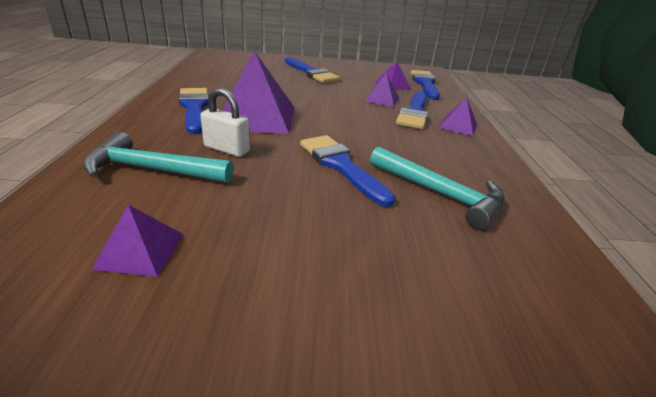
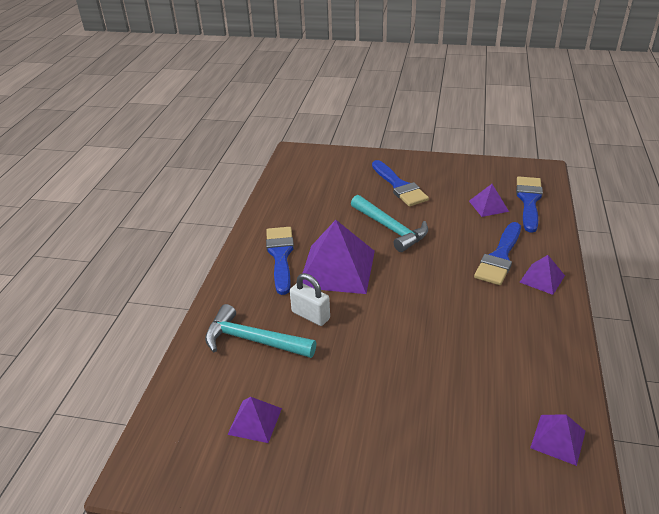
camera: 15 degrees right, 5 degrees up
blue brush [300,135,395,207] -> none
purple pyramid [365,73,399,107] -> purple pyramid moved to [530,414,586,466]
turquoise hammer [370,147,505,229] -> turquoise hammer moved to [351,195,428,252]

